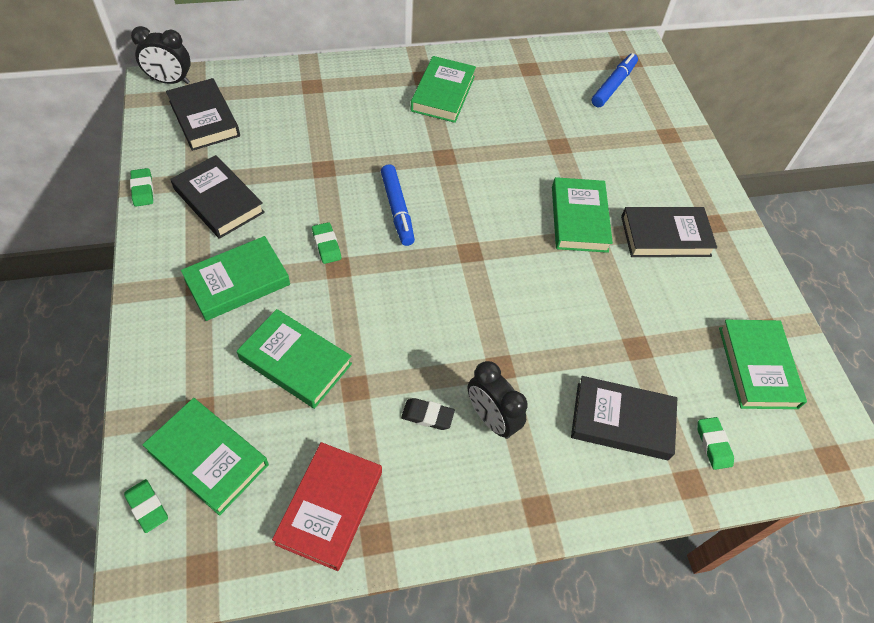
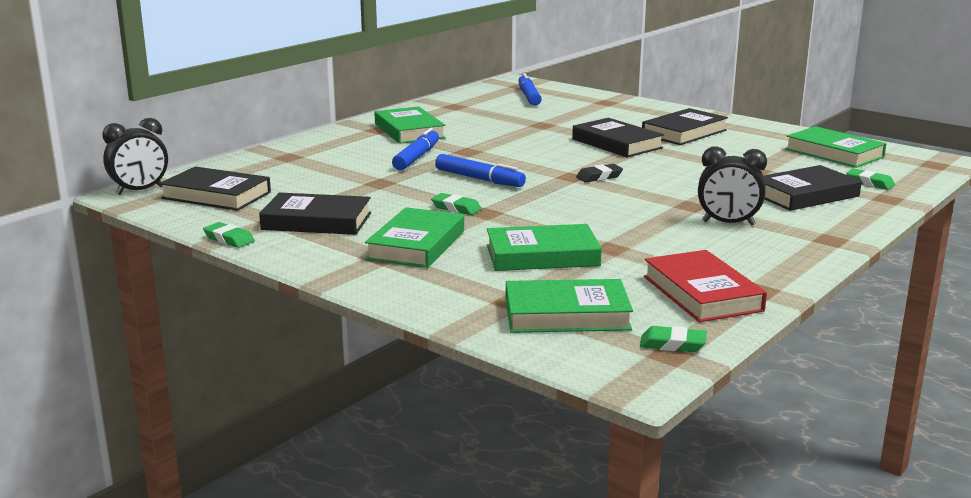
camera: 35 degrees left, 35 degrees down
green eraser [124,479,168,533] -> green eraser moved to [640,326,707,352]
black eraser [401,398,455,430] -> black eraser moved to [576,164,623,182]
green book [552,177,613,253] -> black book [572,118,664,157]
none -> blue marker [392,128,439,170]

